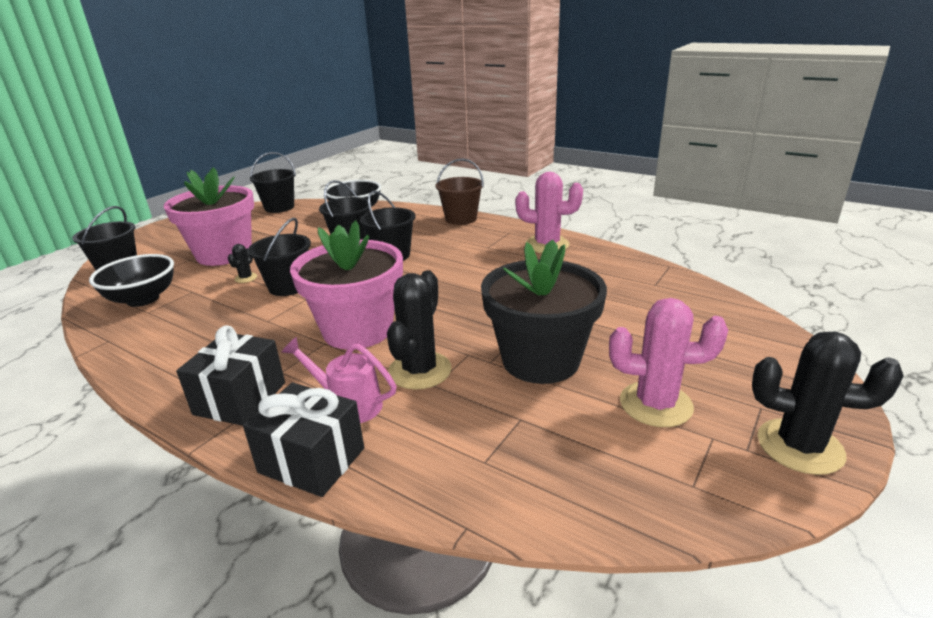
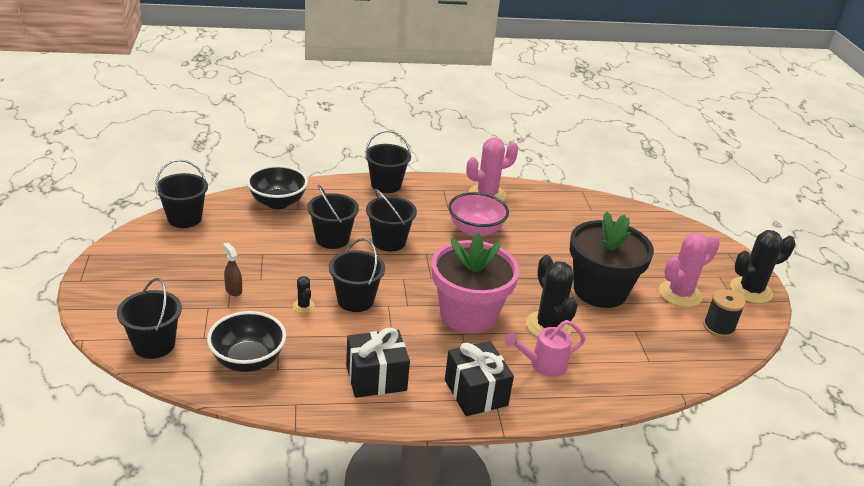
camera: 45 degrees left, 5 degrees up
pink flower pot [164,167,254,266] -> brown spray bottle [223,243,242,296]
black gift [243,383,364,497] -> black gift moved to [346,328,410,398]
brown bucket [435,159,484,225] -> black bucket [365,130,411,193]
none -> pink bowl [448,192,509,237]
none -> black spool [703,289,746,338]

